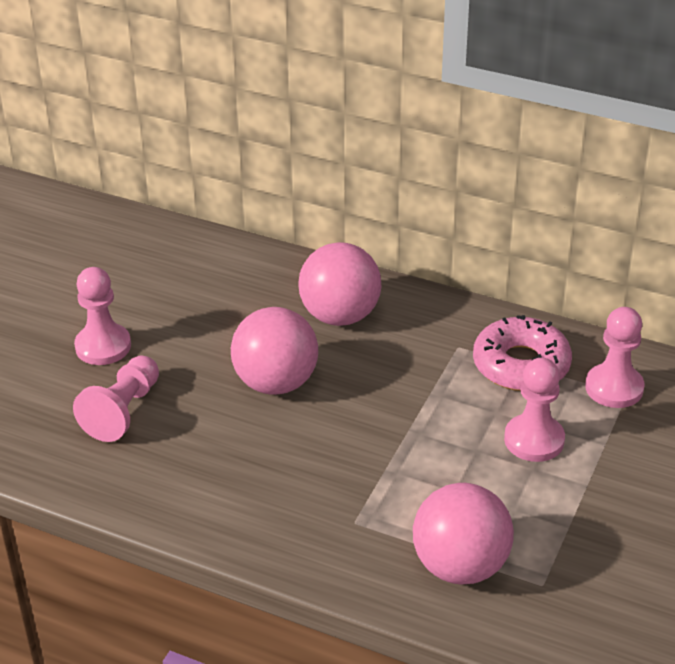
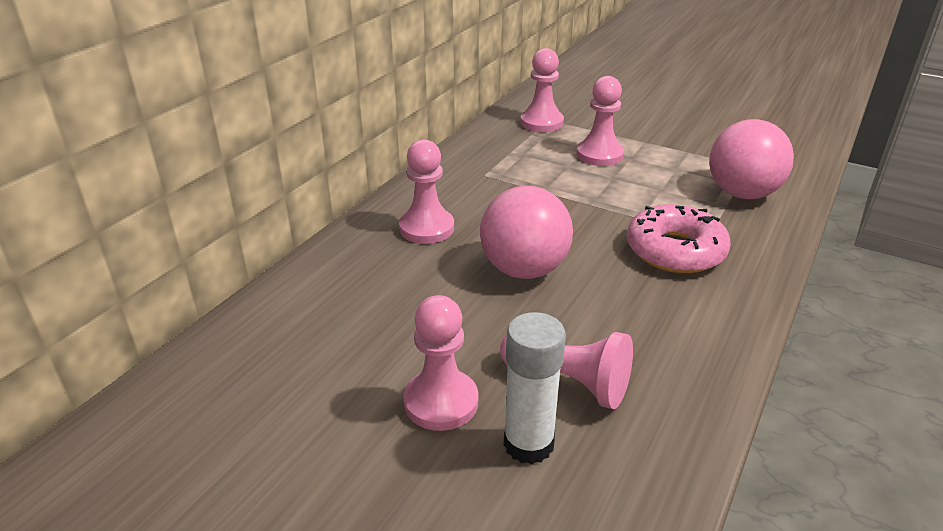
camera: 85 degrees left, 5 degrees down
pink ball [298,242,382,326] -> pink pawn [399,139,454,244]
pink donut [473,315,572,391] -> pink donut moved to [627,204,731,273]
none -> white glue stick [504,312,566,464]

